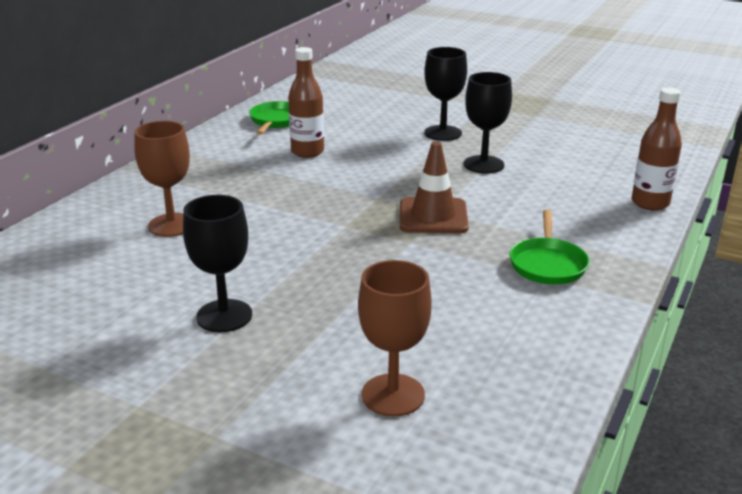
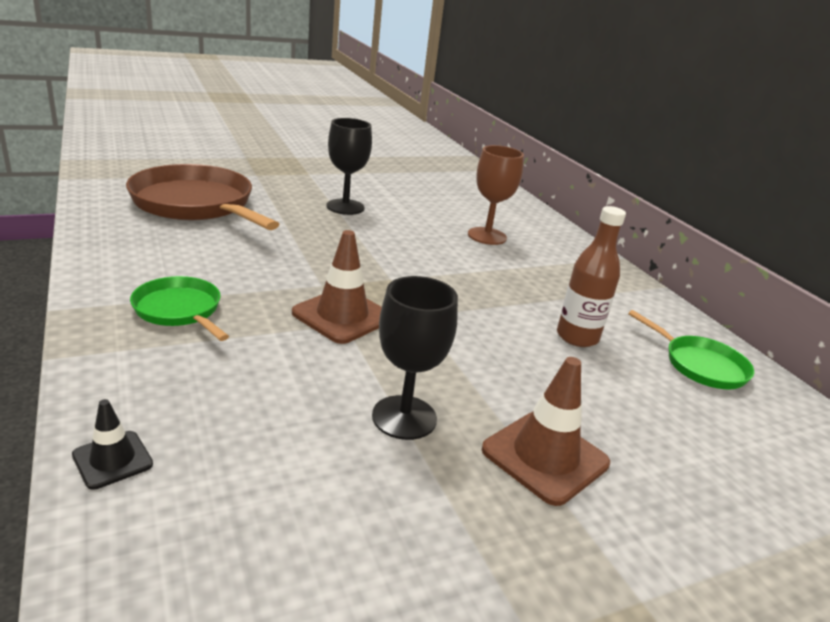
camera: 125 degrees right, 0 degrees up
brown goblet [358,260,432,417] -> brown pan [126,164,279,230]
black goblet [424,47,467,141] -> brown traffic cone [482,357,610,506]
brown bottle [632,87,682,210] -> black traffic cone [72,399,153,490]

